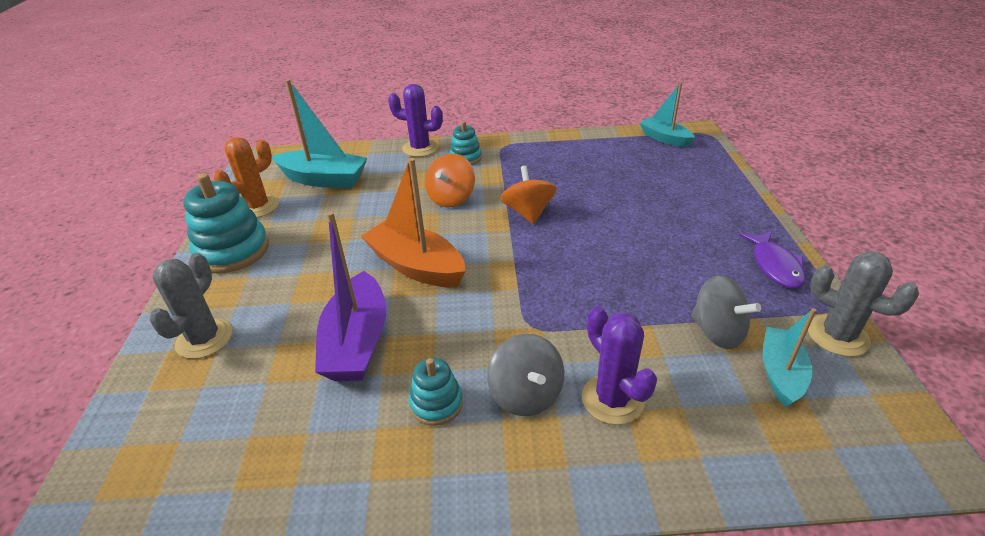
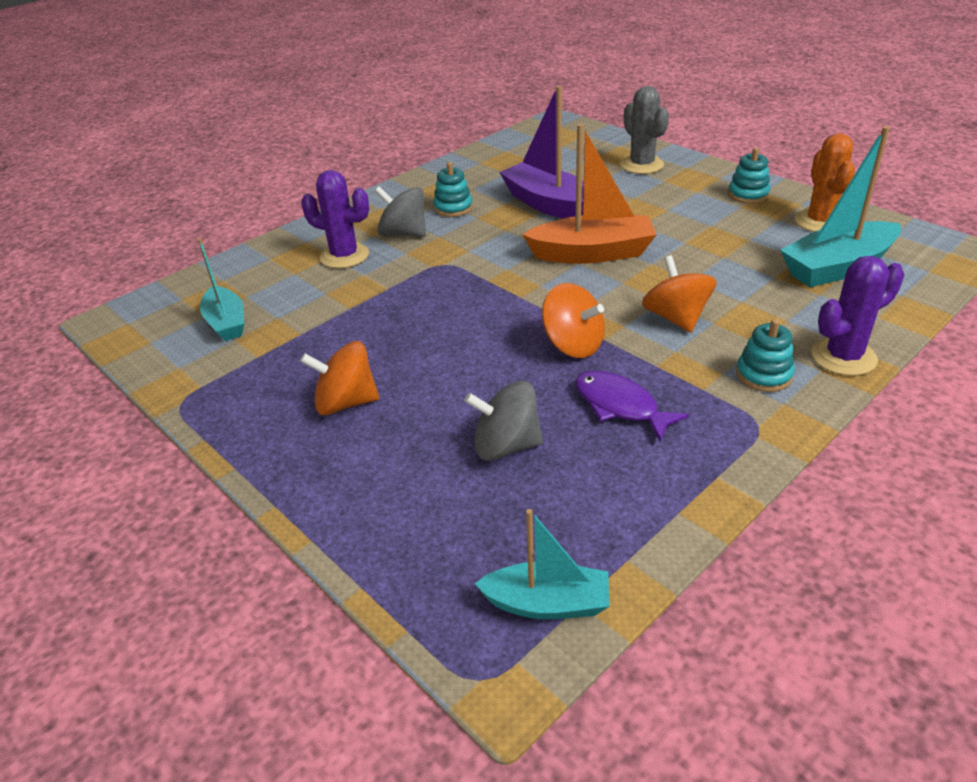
camera: 140 degrees right, 0 degrees up
turquoise stacking toy [183,173,269,273] -> turquoise stacking toy [728,147,771,204], size x0.55
grey spinning top [691,275,761,349] -> grey spinning top moved to [464,381,543,461]
purple fish [739,231,806,289] -> purple fish moved to [575,370,689,442]
grey cactus [808,251,919,357] -> none
none -> orange spinning top [300,341,379,415]

